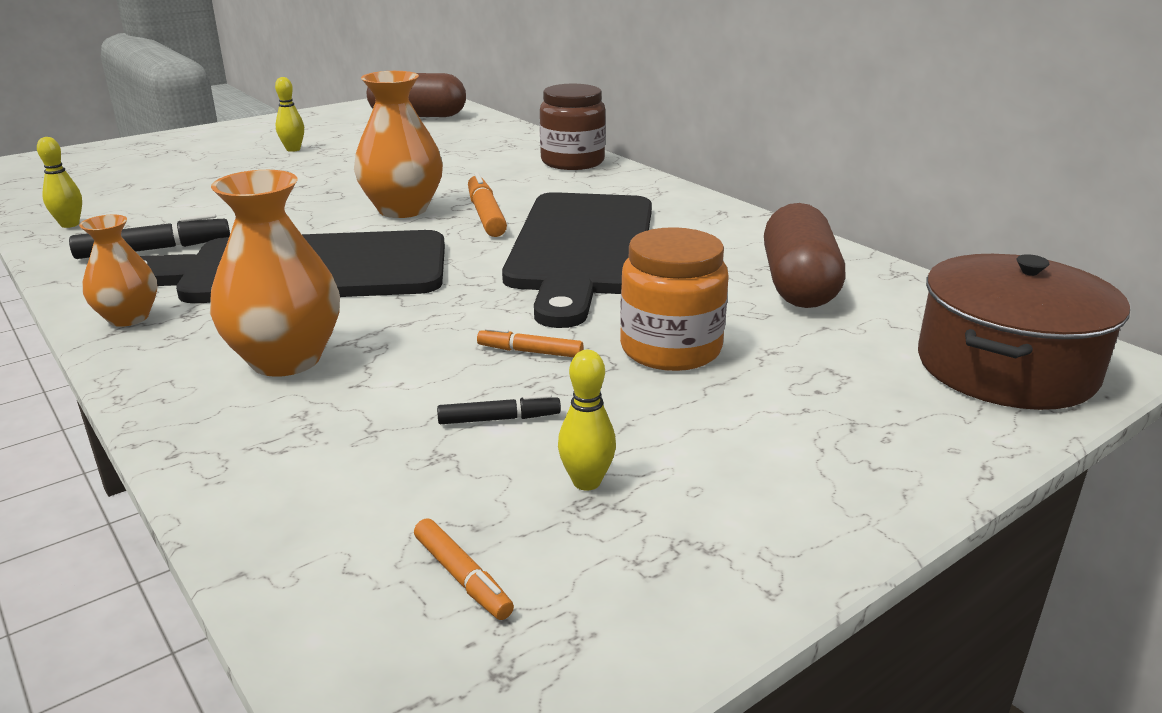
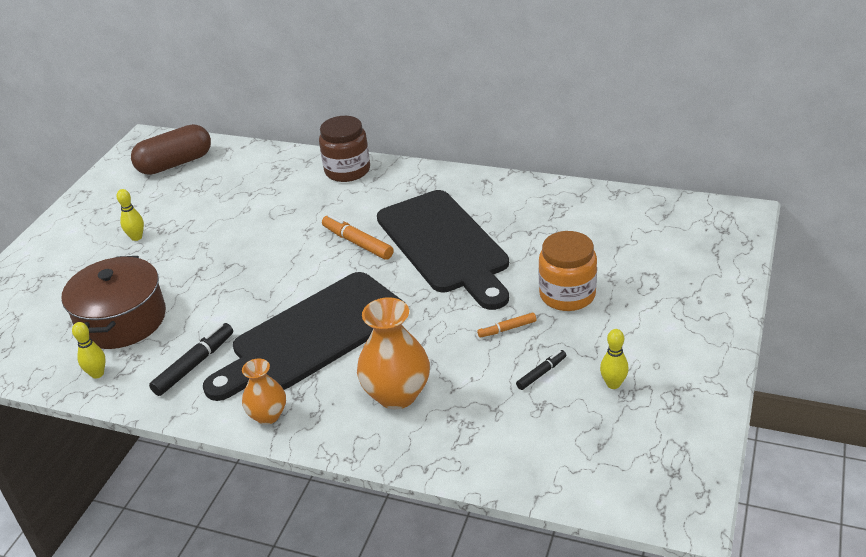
camera: 30 degrees left, 10 degrees up
orange vase [354,71,443,218] -> none
orange marker [414,518,514,620] -> none
brown capsule [764,203,845,308] -> none
brown pot [918,254,1130,410] -> brown pot moved to [62,256,166,349]

